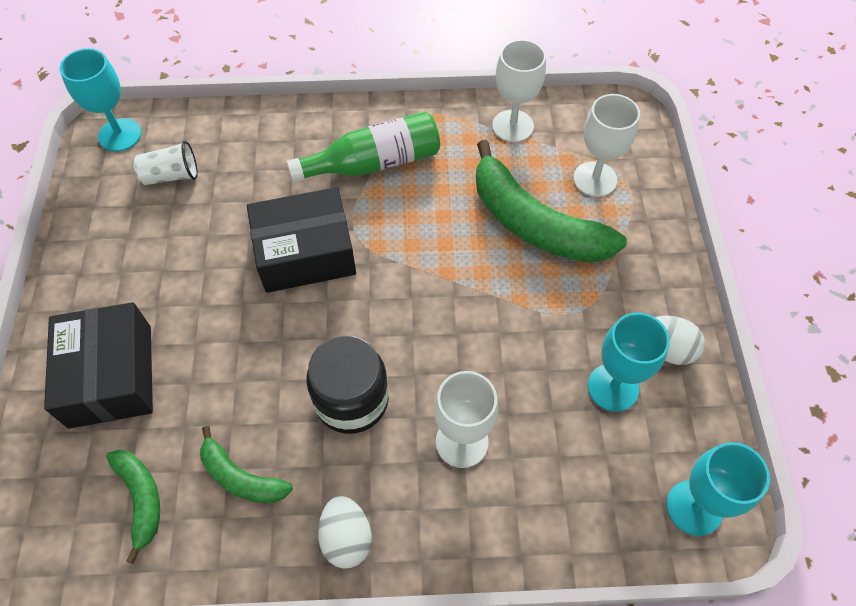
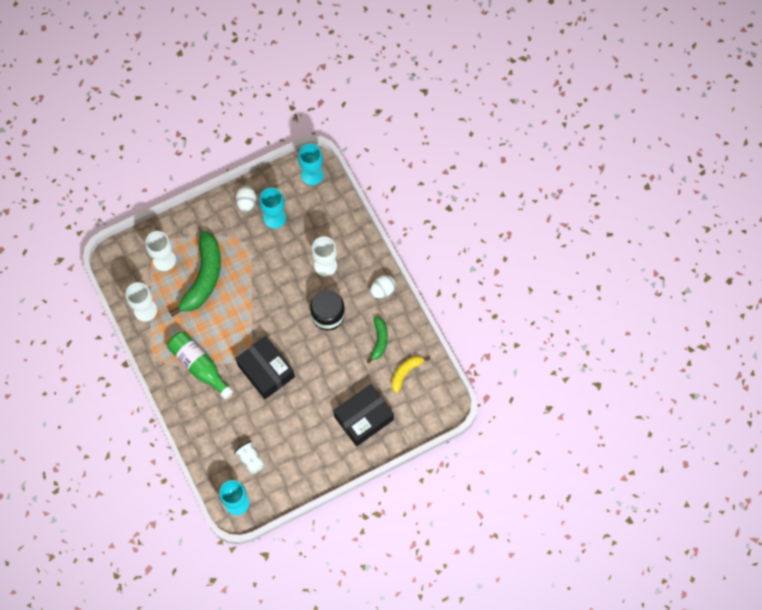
camera: 115 degrees left, 10 degrees up
green banana [106,450,160,564] -> yellow banana [392,356,430,393]

